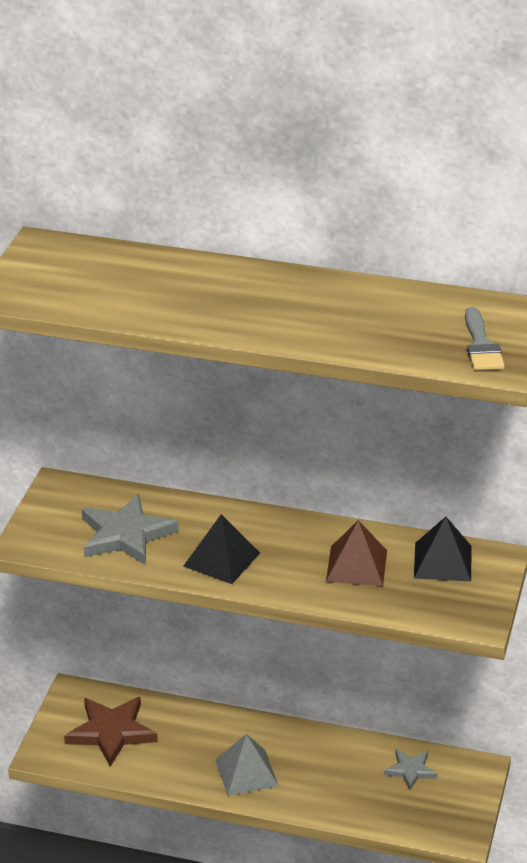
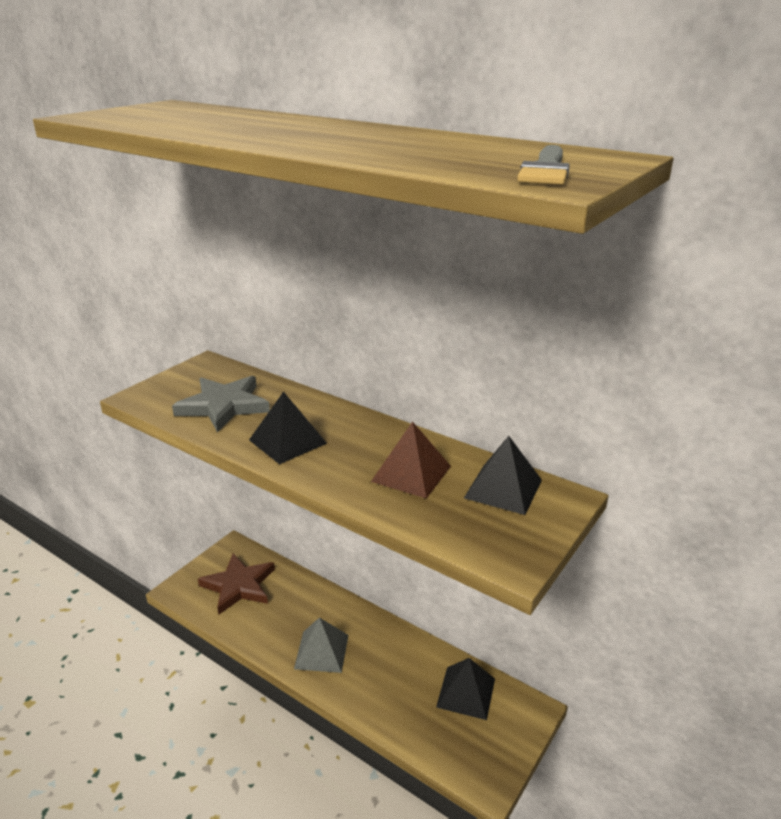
camera: 20 degrees right, 5 degrees down
grey star [384,749,437,790] -> black pyramid [436,658,495,720]

